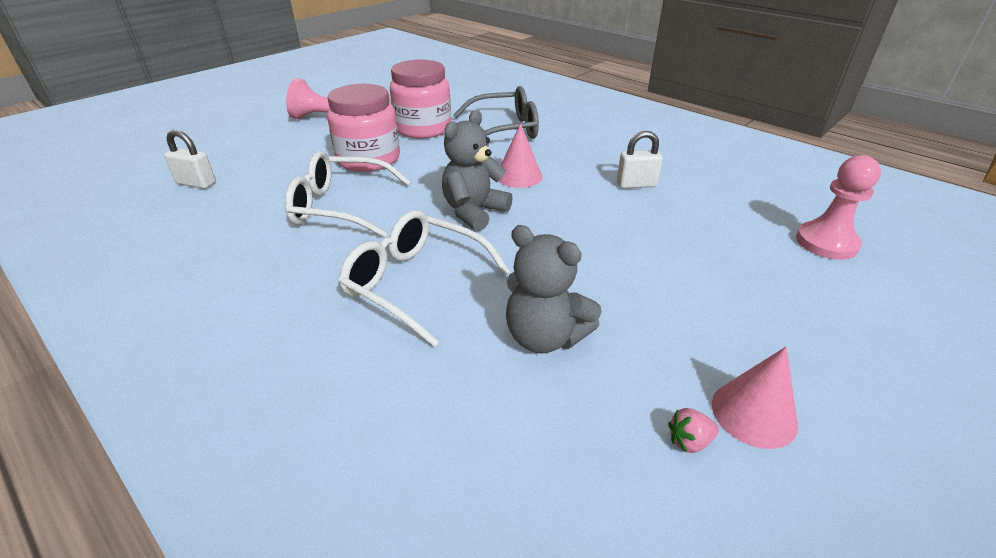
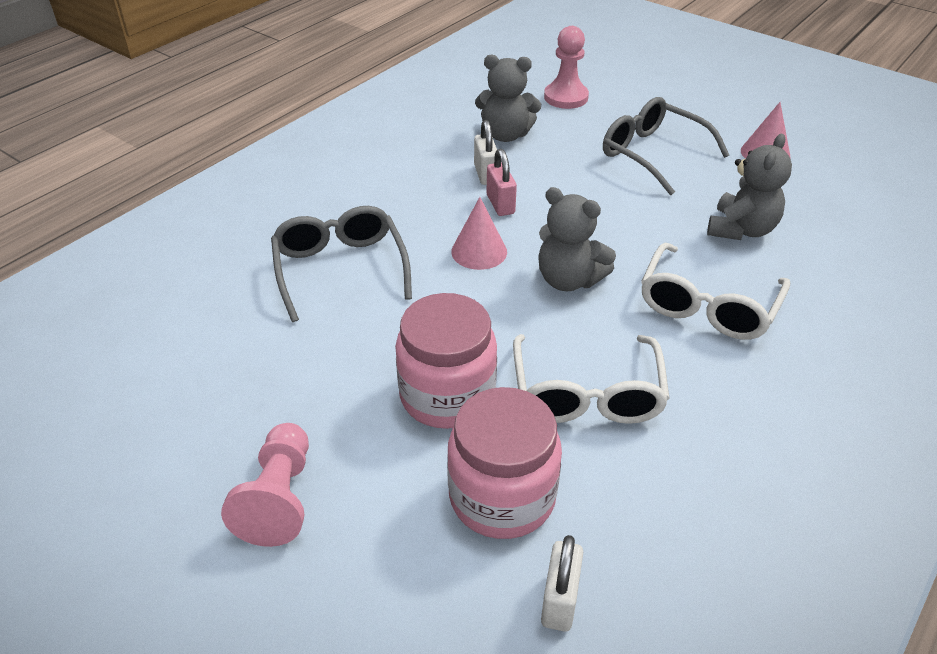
camera: 95 degrees left, 5 degrees up
pink jar [390,59,451,139] -> pink jar moved to [447,387,562,539]
pink strawberry [668,408,719,453] -> none
none -> grey teddy bear [475,55,541,142]
none -> pink padlock [487,149,517,216]
none -> grey glasses [603,97,729,195]

